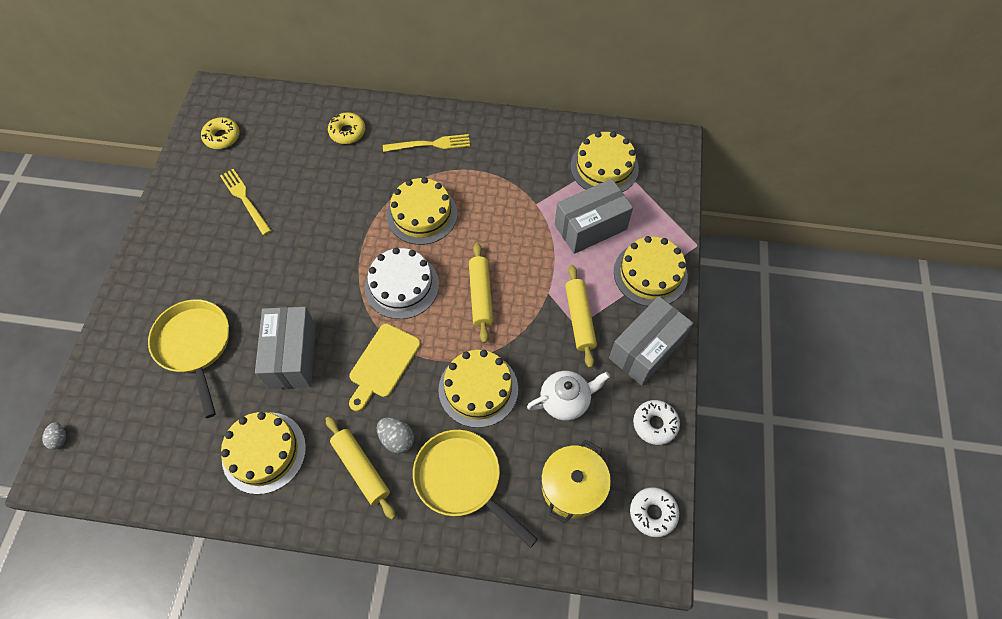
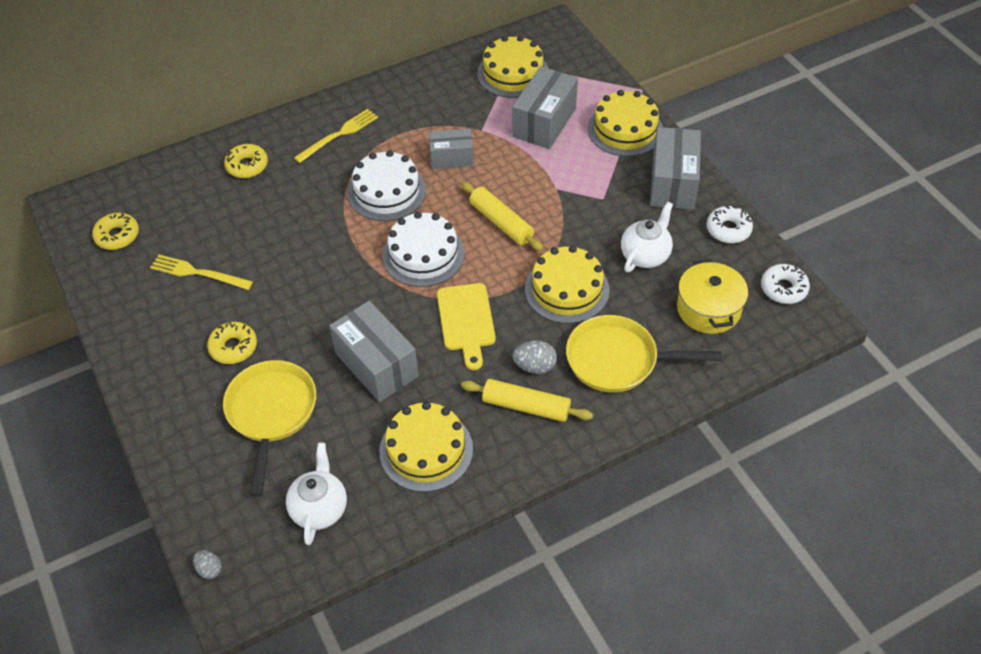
camera: 35 degrees left, 10 degrees down
yellow pan [148,300,229,418] -> yellow pan turned 60 degrees clockwise [223,360,316,497]
yellow cake [387,177,457,245] -> white cake [348,150,426,221]
yellow rolling pin [565,265,597,368] -> none
none -> yellow donut [207,322,257,364]
none -> white teapot [286,443,347,545]
none -> grey box [429,129,474,169]

